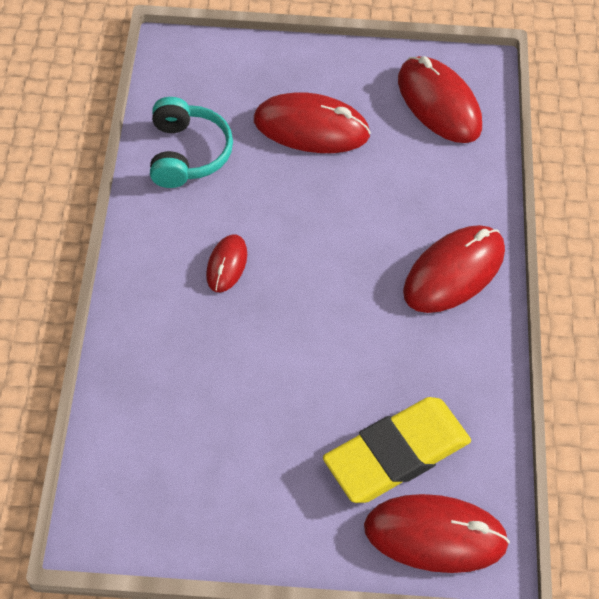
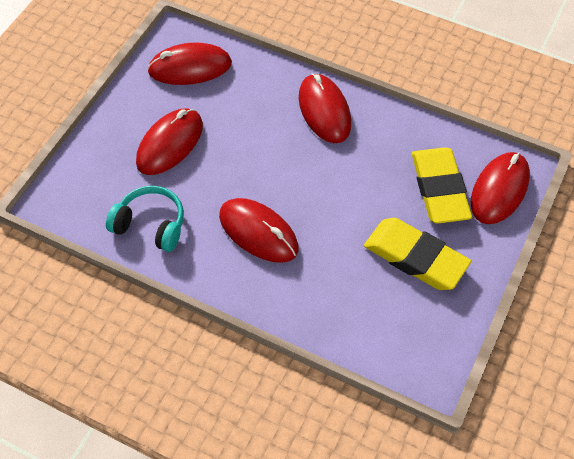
camera: 65 degrees left, 0 degrees up
red mouse [206,234,247,292] -> red mouse [219,198,298,263], size x1.85
none -> yellow eraser [364,218,471,290]

